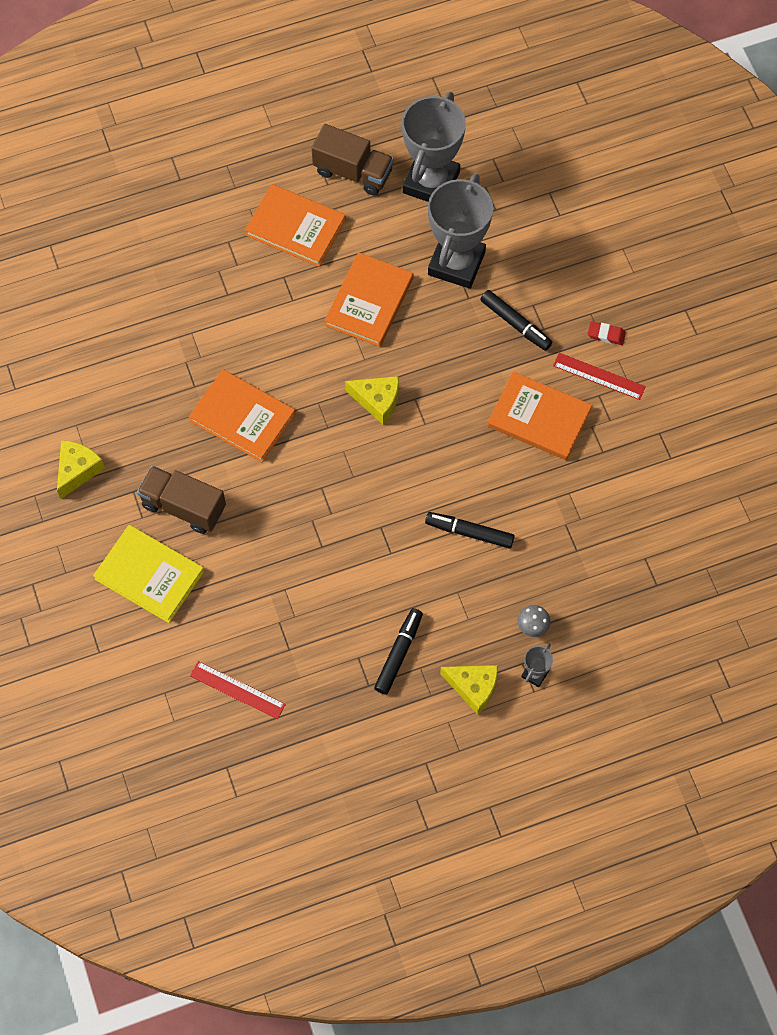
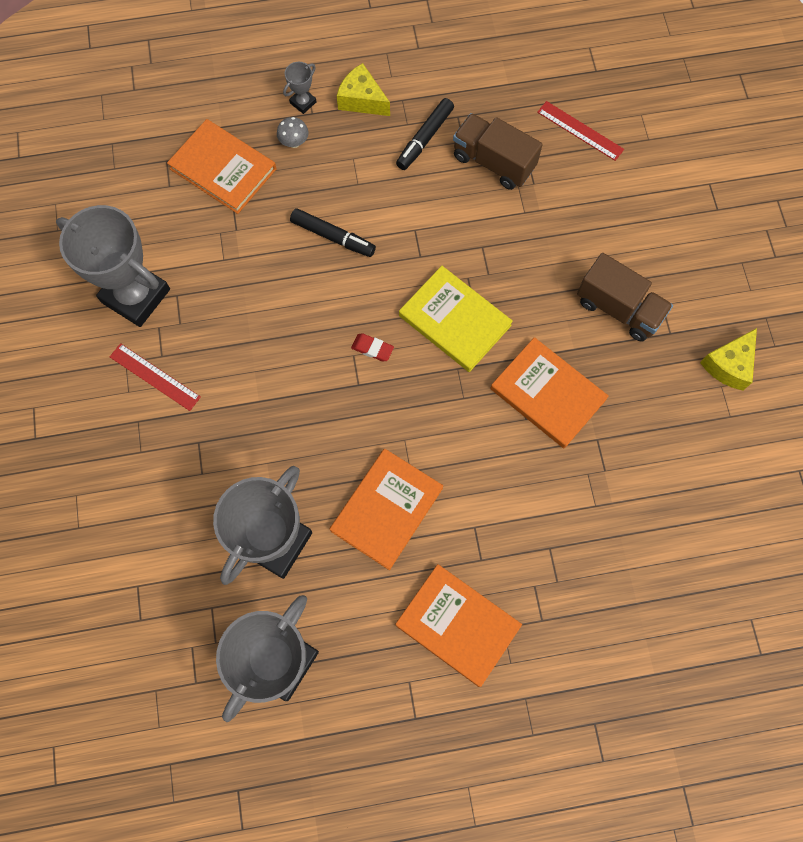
camera: 170 degrees left, 5 degrees up
yellow book [93,525,204,623] -> yellow book moved to [399,266,513,372]
brown truck [312,124,394,196] -> brown truck moved to [453,113,543,190]
yellow cheese [345,376,399,425] -> none
black marker [480,290,552,351] -> none
orange book [488,372,592,460] -> orange book moved to [167,119,276,214]
red eraser [588,321,626,345] -> red eraser moved to [351,334,394,361]
none -> grey trophy [56,205,170,327]

